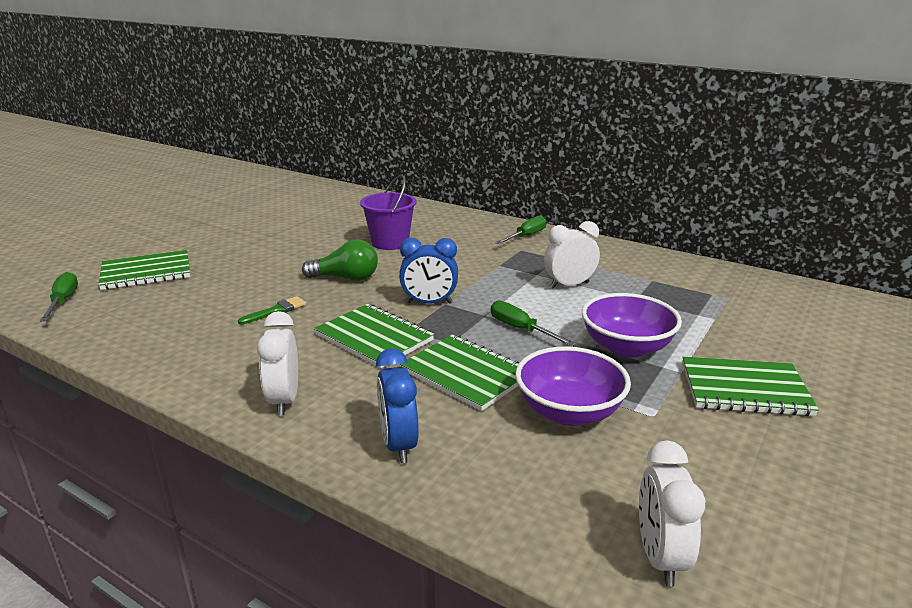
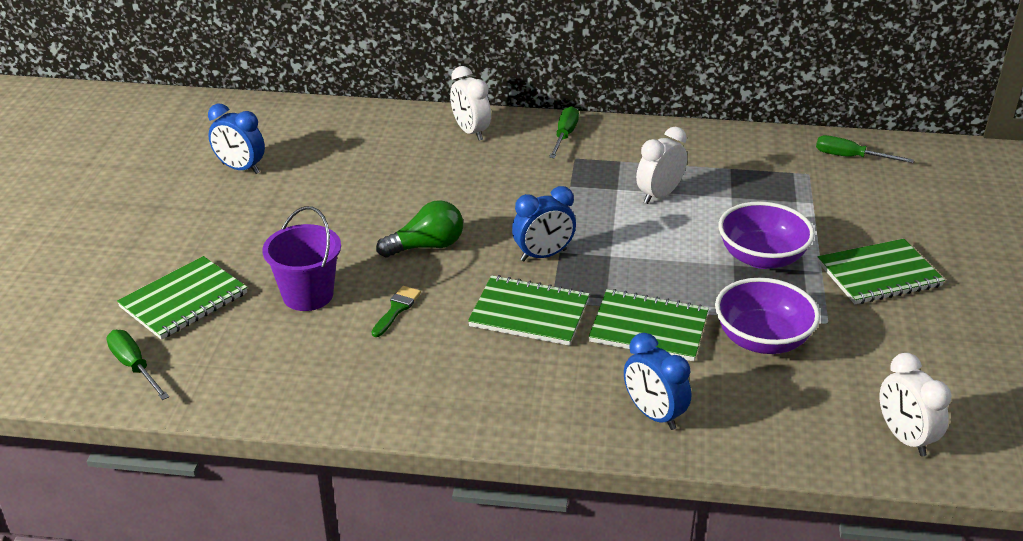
camera: 25 degrees left, 10 degrees up
white clock [257,311,298,416] -> white clock moved to [450,66,491,141]
purple bucket [360,174,417,250] -> purple bucket moved to [262,206,341,311]
green screwdriver [491,300,576,346] -> green screwdriver moved to [816,135,914,163]
none -> blue clock [208,104,265,174]

